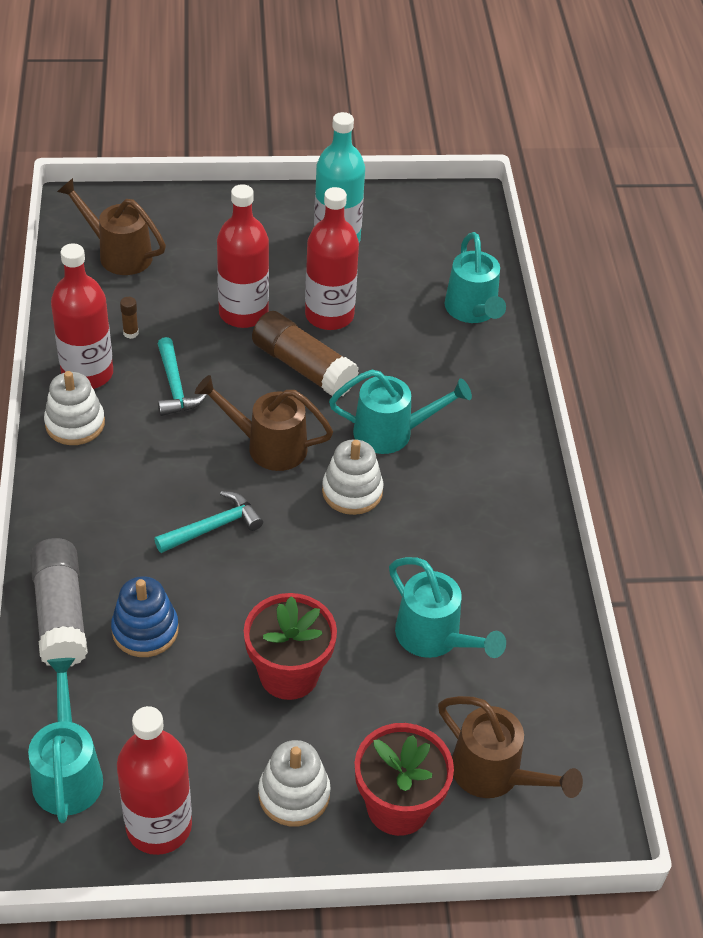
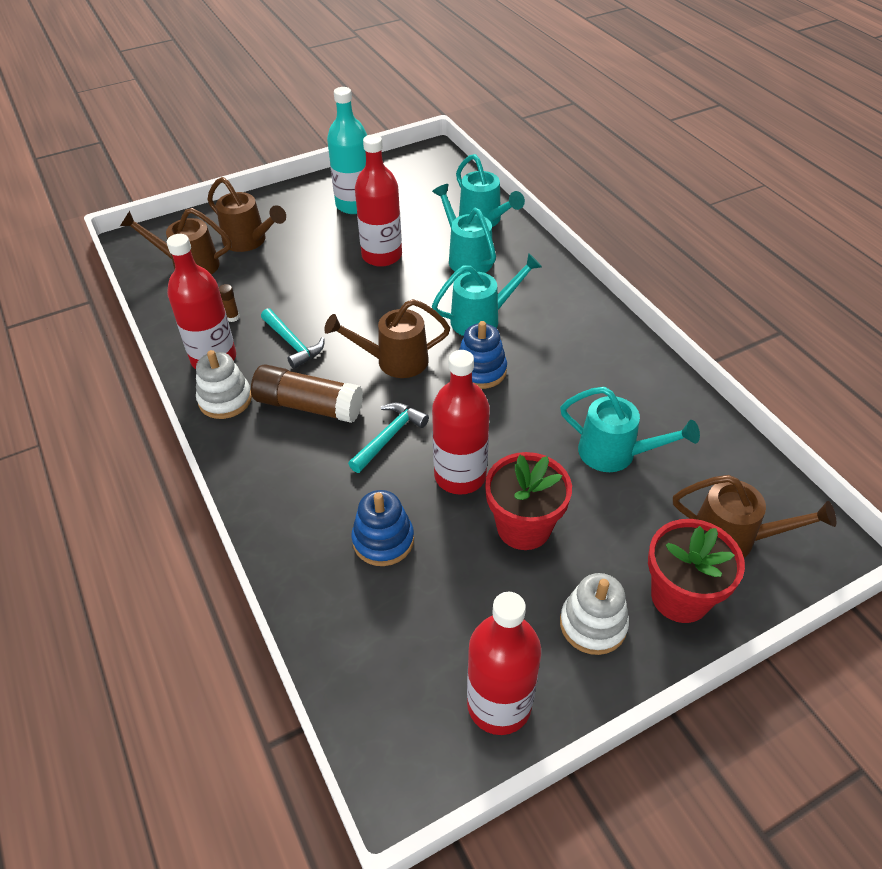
camera: 20 degrees left, 0 degrees up
turquoise watering can [28,658,103,823] -> turquoise watering can moved to [432,184,496,274]
grey glue stick [30,538,88,666] -> none
red bottle [217,184,269,328] -> red bottle moved to [432,350,490,495]
brown glue stick [252,311,359,397] -> brown glue stick moved to [251,364,363,423]
white stacking toy [322,439,383,515] -> blue stacking toy [459,321,507,389]
none -> brown watering can [207,177,286,252]

